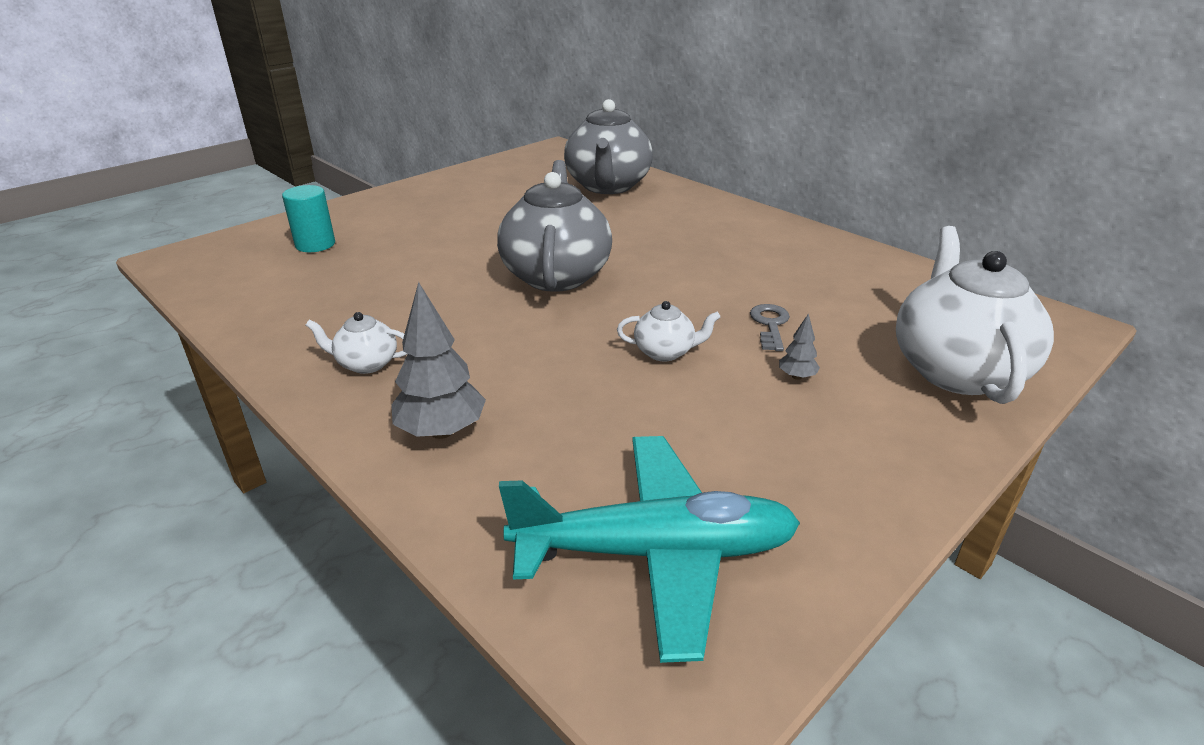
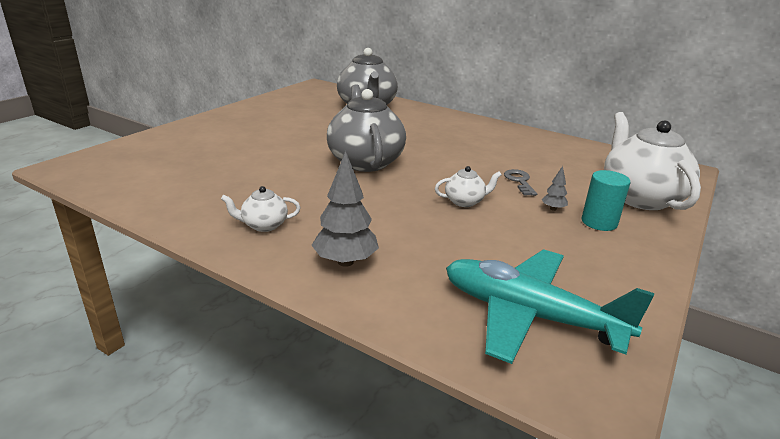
camera: 15 degrees left, 5 degrees down
turquoise cylinder [282,185,335,252] -> turquoise cylinder moved to [582,170,631,231]
turquoise plane [499,436,800,663] -> turquoise plane turned 135 degrees counterclockwise [446,249,654,364]

